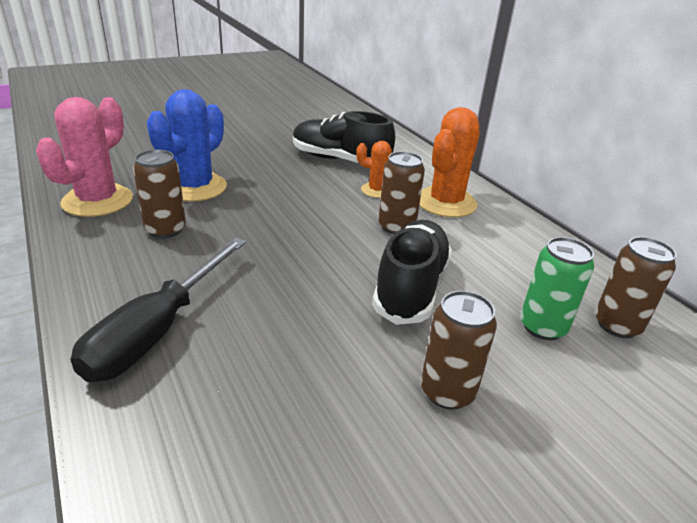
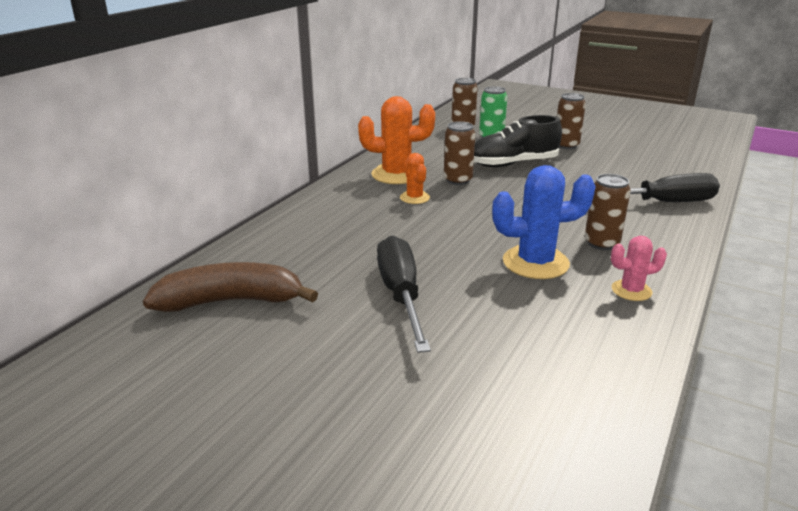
camera: 120 degrees left, 5 degrees down
pink cactus [36,97,133,217] -> pink cactus [611,236,667,301], size x0.55
black shoe [293,111,395,163] -> none
none -> brown banana [143,262,318,312]
none -> black screwdriver [377,235,431,353]

